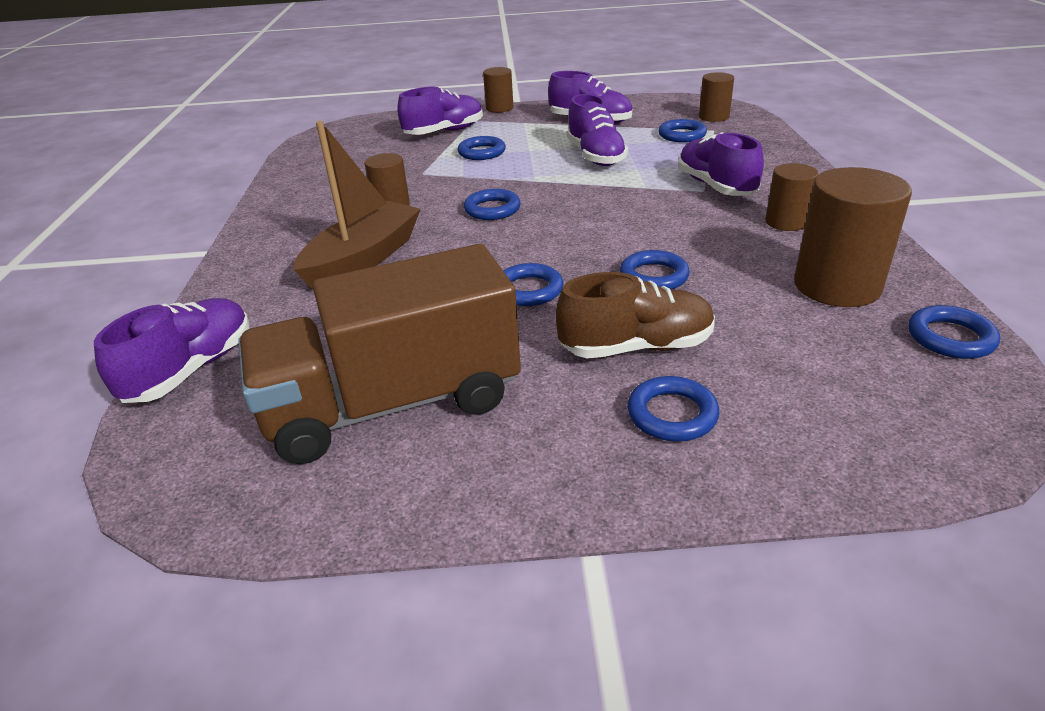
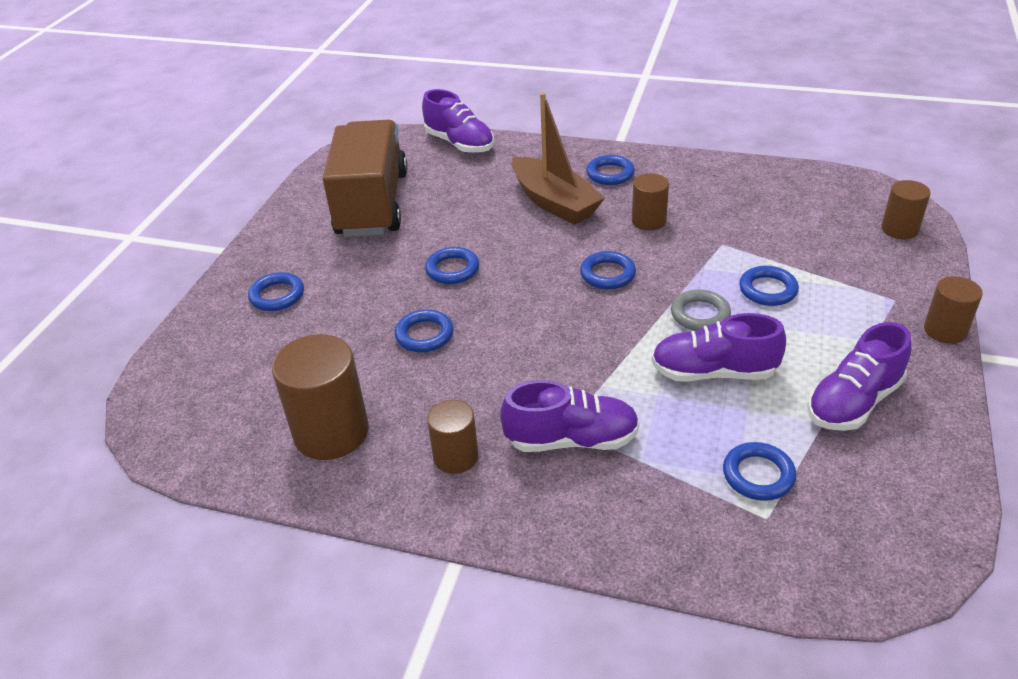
camera: 110 degrees right, 5 degrees up
purple shoe [397,87,483,135] -> none
brown shoe [556,272,715,359] -> none
brown cylinder [699,72,734,122] -> brown cylinder moved to [881,180,931,239]
blue ring [908,305,1000,359] -> blue ring moved to [586,155,635,185]
none -> grey ring [671,289,731,331]

